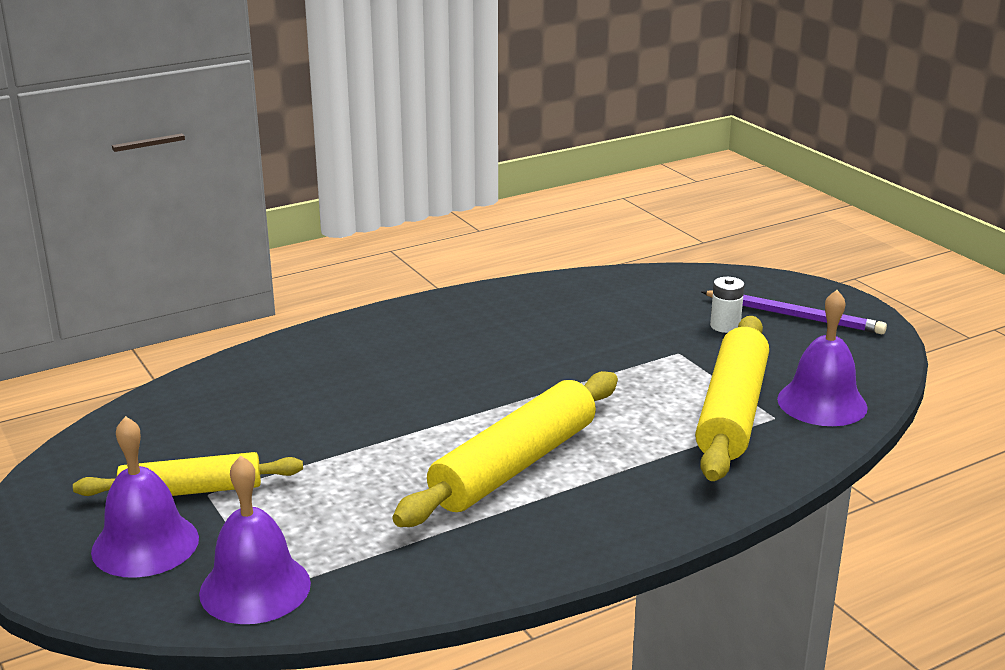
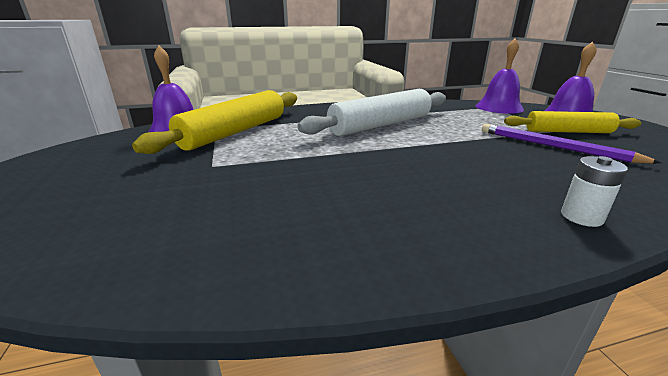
camera: 165 degrees left, 0 degrees up
yellow rolling pin [392,371,618,527] -> white rolling pin [298,89,446,136]
purple pencil [701,291,887,334] -> purple pencil moved to [482,124,662,164]
white battery [710,277,744,333] -> white battery moved to [561,156,628,227]

